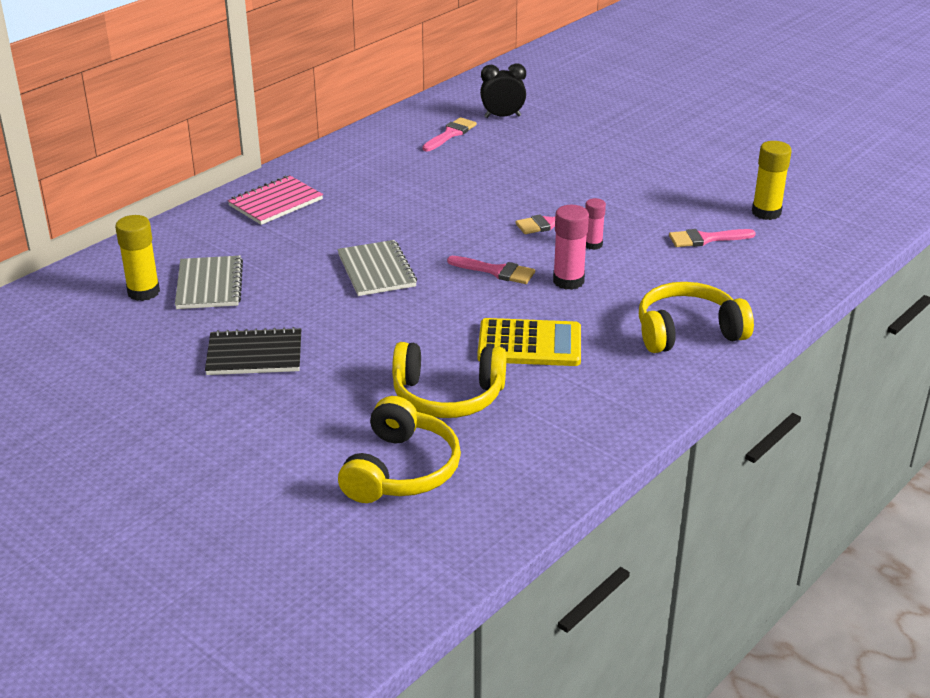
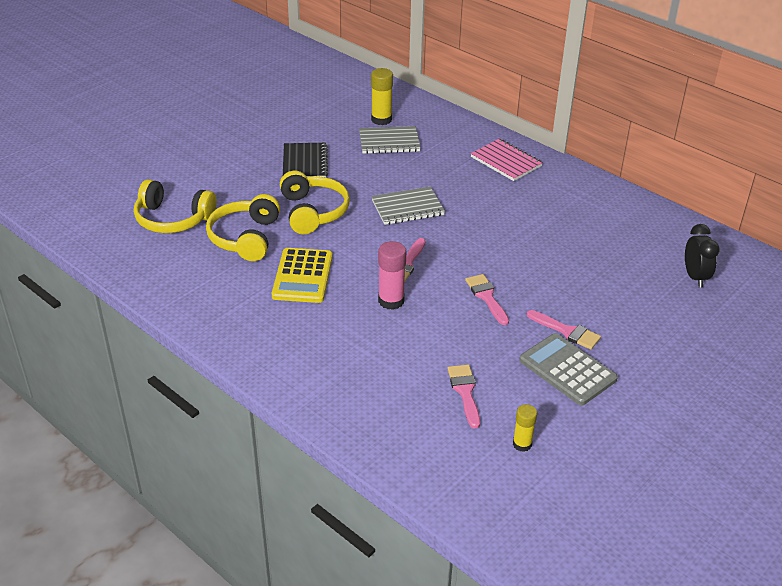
camera: 90 degrees right, 5 degrees up
pink brush [422,117,477,151] -> pink brush moved to [527,310,601,350]
pink glue stick [585,198,606,250] -> none
yellow headphones [639,282,754,353] -> yellow headphones moved to [280,171,350,234]
yellow glue stick [752,141,792,220] -> yellow glue stick [513,404,537,452], size x0.63
none -> grey calculator [519,333,618,406]

